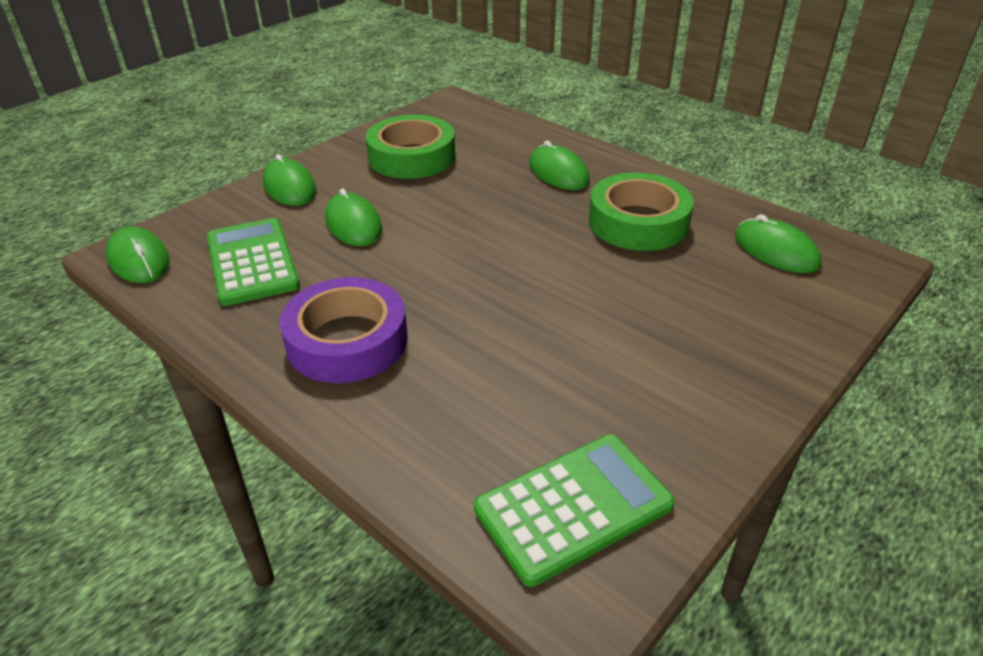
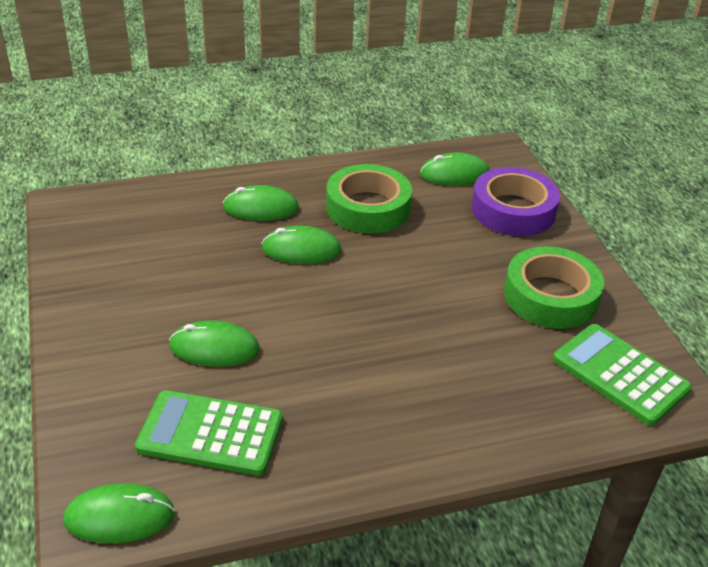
camera: 60 degrees left, 0 degrees up
green mouse [263,154,316,206] -> green mouse moved to [261,226,341,264]
purple tape [280,277,408,383] -> purple tape moved to [472,167,560,236]
green tape [366,115,455,179] -> green tape moved to [504,246,604,329]
green calculator [474,434,675,587] -> green calculator turned 45 degrees counterclockwise [553,324,692,425]

